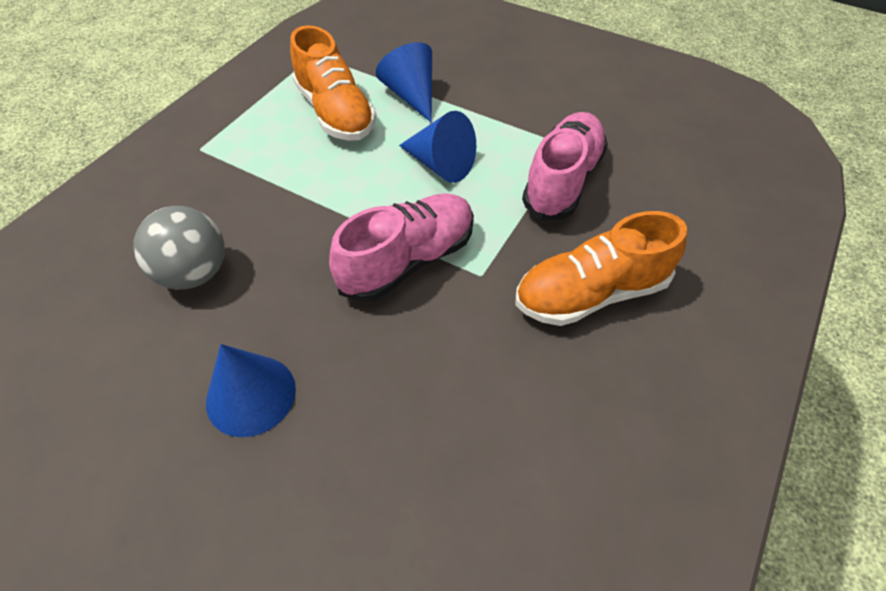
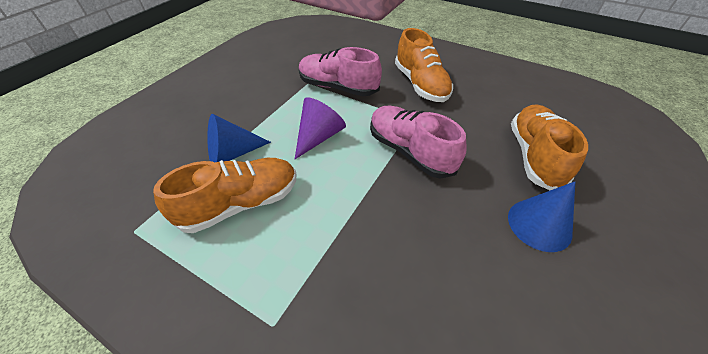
camera: 90 degrees left, 5 degrees down
grey ball [133,206,225,289] -> none
blue cone [399,111,476,183] -> purple cone [295,97,346,159]
none -> orange shoe [511,104,588,190]

